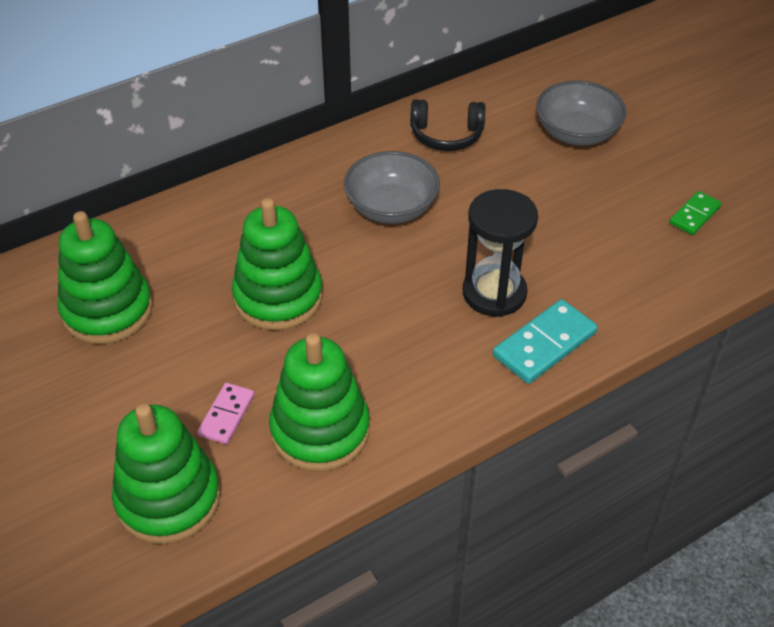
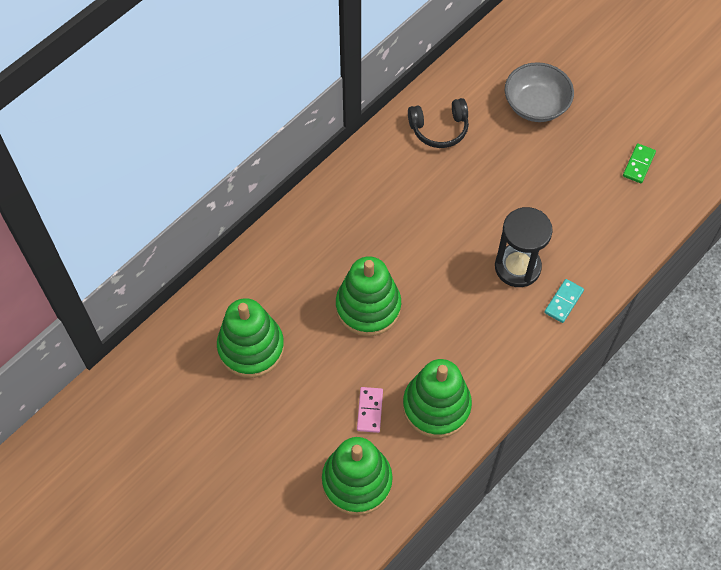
camera: 15 degrees left, 15 degrees up
grey bowl [344,151,440,224] -> none
turquoise domino [493,299,598,384] -> turquoise domino [544,279,584,323], size x0.61

